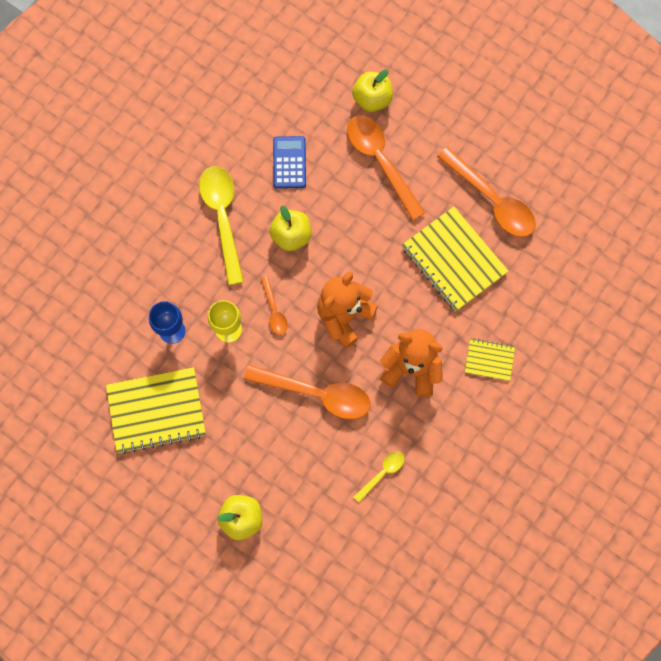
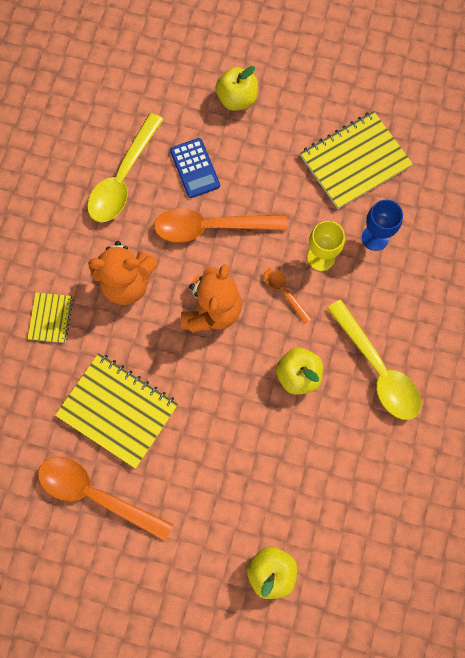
camera: 160 degrees right, 0 degrees up
blue calculator [273,136,306,189] -> blue calculator moved to [170,138,220,198]
orange spoon [347,115,425,221] -> none
yellow spoon [354,451,405,502] -> yellow spoon [87,113,164,222], size x2.01
yellow notebook [465,338,515,381] -> yellow notebook turned 75 degrees counterclockwise [27,292,73,343]

